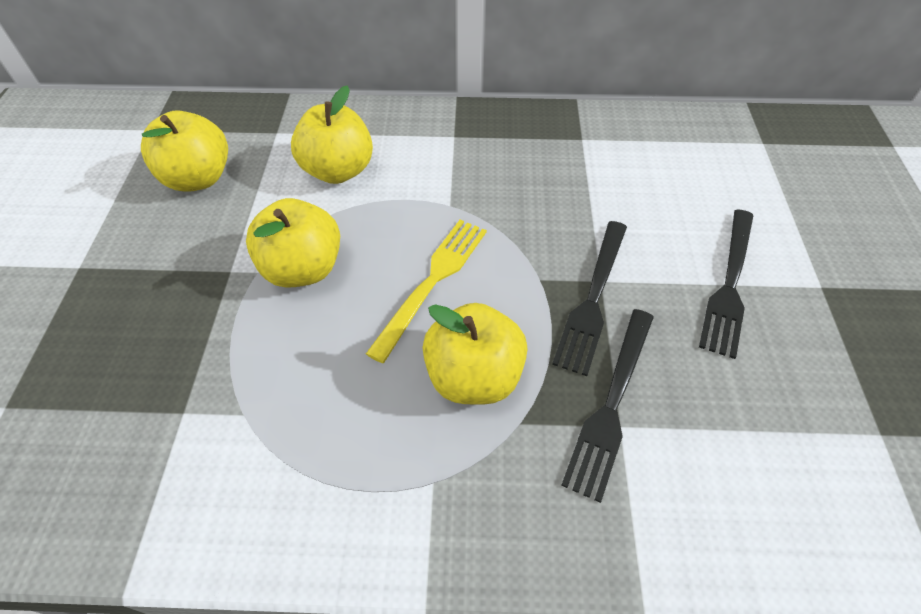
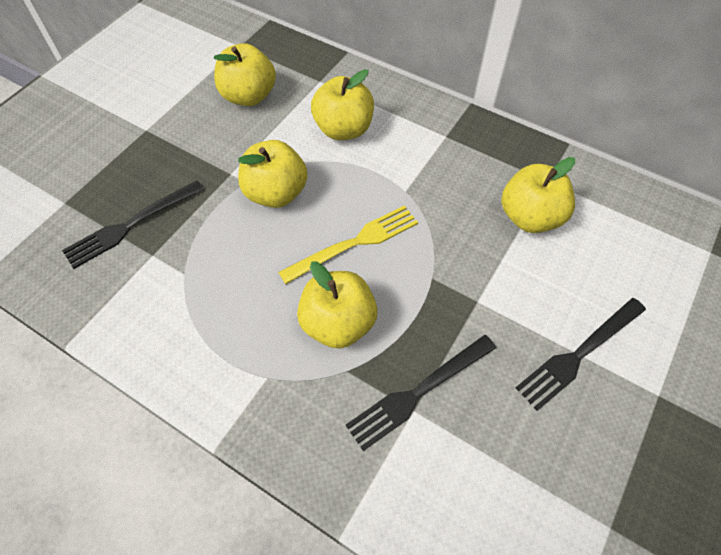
camera: 30 degrees right, 5 degrees up
black fork [552,221,627,376] -> black fork moved to [62,181,204,269]
none -> yellow apple [501,157,576,233]

